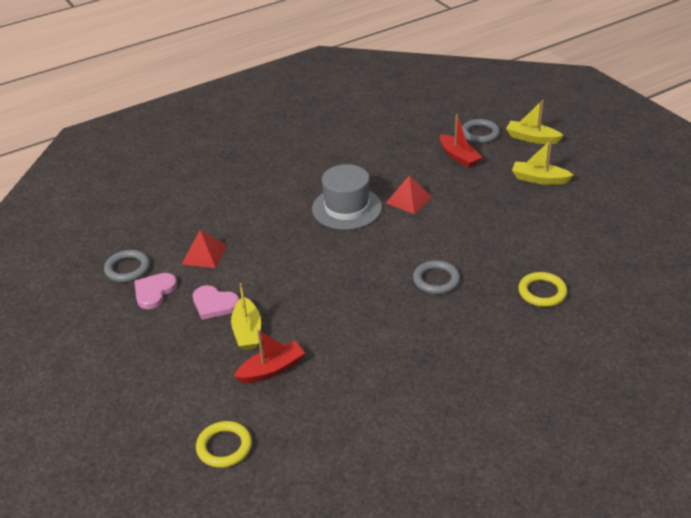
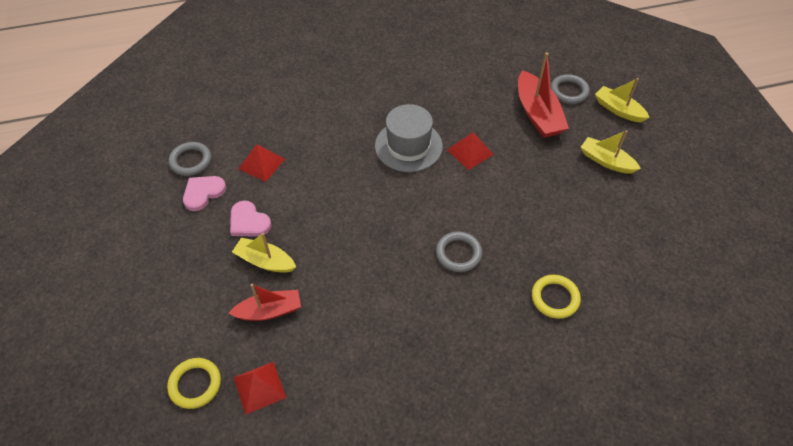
camera: 15 degrees right, 15 degrees up
yellow boat [231,283,261,350] -> yellow boat turned 105 degrees clockwise [232,233,296,273]
red boat [440,114,482,168] -> red boat [518,52,569,138], size x1.53
none -> red pyramid [233,362,286,415]

